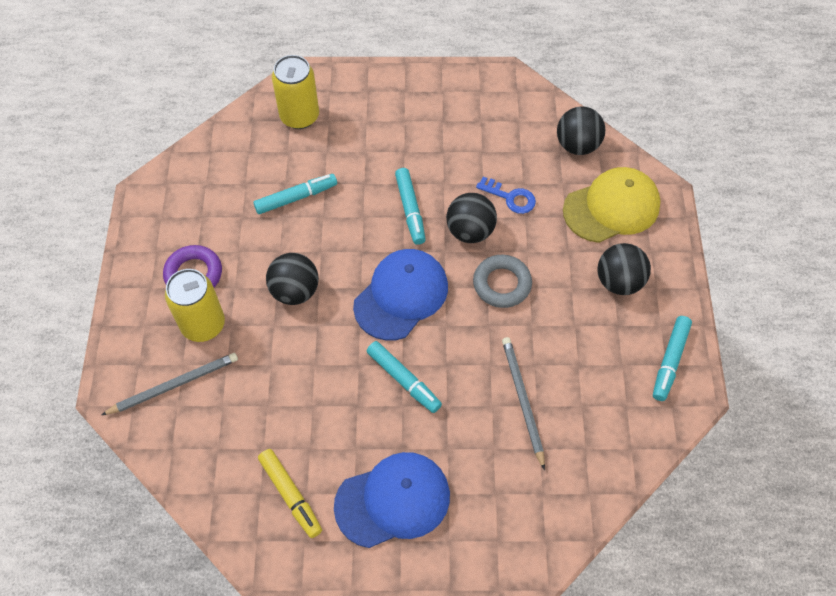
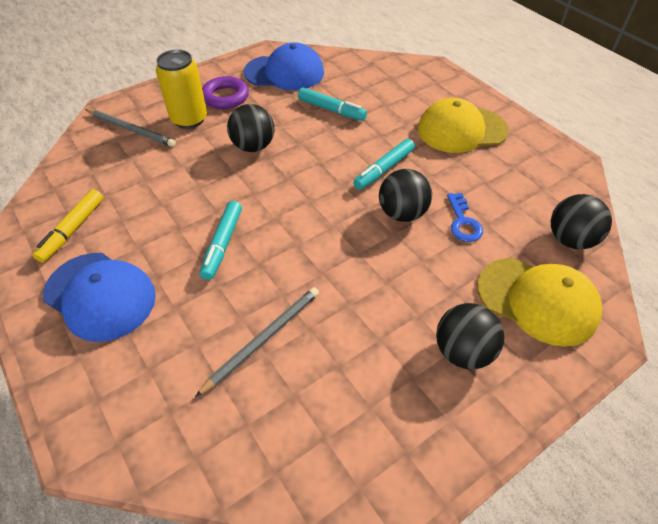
camera: 55 degrees right, 10 degrees down
yellow can [272,55,319,129] -> none
blue cap [353,249,448,341] -> blue cap moved to [244,42,324,90]
grey ring [473,255,532,308] -> none
turquoise marker [653,316,692,401] -> none
none -> yellow cap [417,98,509,153]

